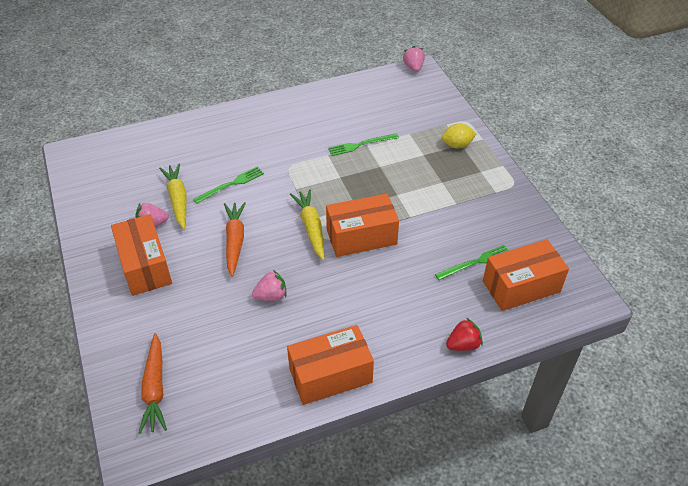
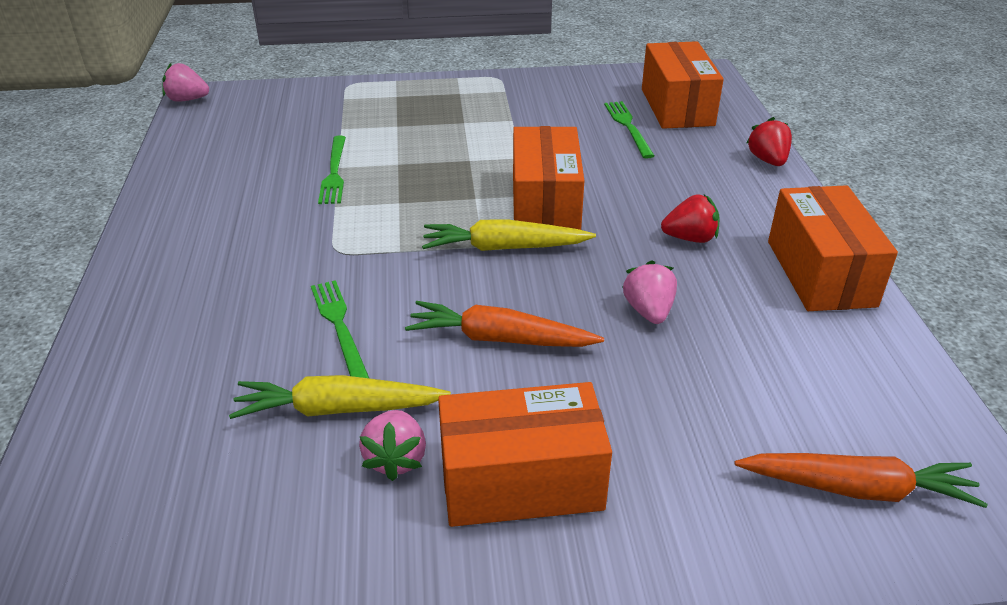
camera: 75 degrees left, 10 degrees down
yellow lemon [442,123,476,148] -> none
none -> red strawberry [661,194,719,243]

